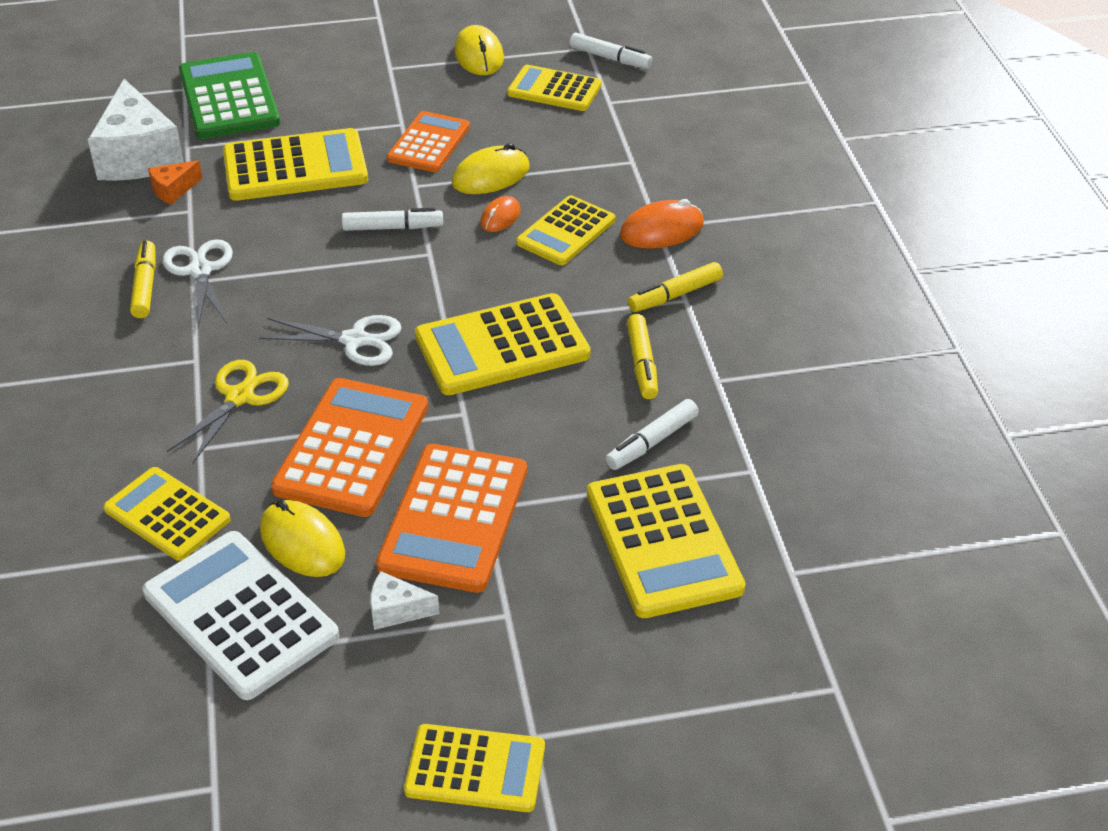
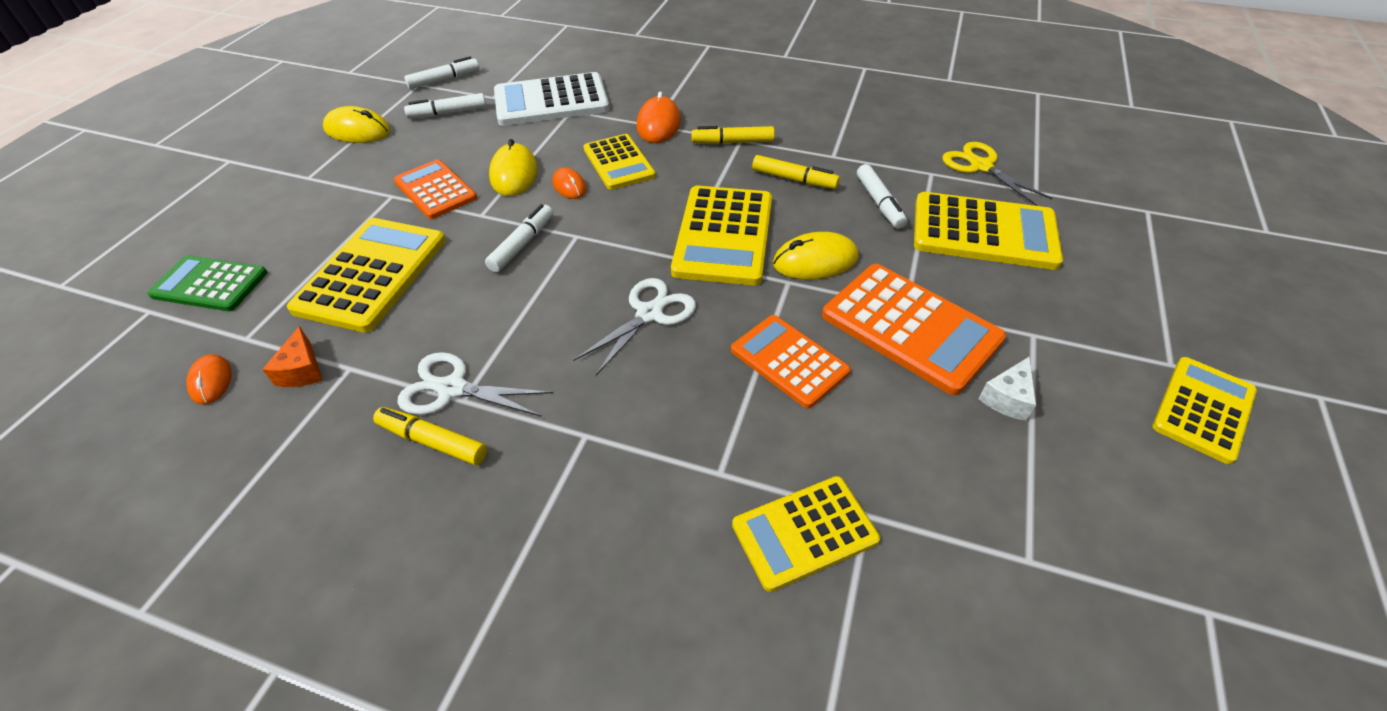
camera: 60 degrees left, 5 degrees up
white cheese [88,79,184,181] -> orange mouse [186,354,231,405]
white calculator [142,531,339,700] -> white calculator moved to [494,72,609,126]
yellow scissors [167,360,289,463] -> yellow scissors moved to [942,142,1052,206]
green calculator [179,52,280,139] -> green calculator [147,255,268,311], size x0.65
yellow mouse [260,500,345,577] -> yellow mouse moved to [773,232,859,279]
orange calculator [271,378,428,517] -> orange calculator [731,315,851,408], size x0.65
yellow calculator [507,65,602,111] -> white marker [404,93,486,118]
yellow marker [628,262,723,312] -> yellow marker turned 90 degrees clockwise [691,126,775,144]

